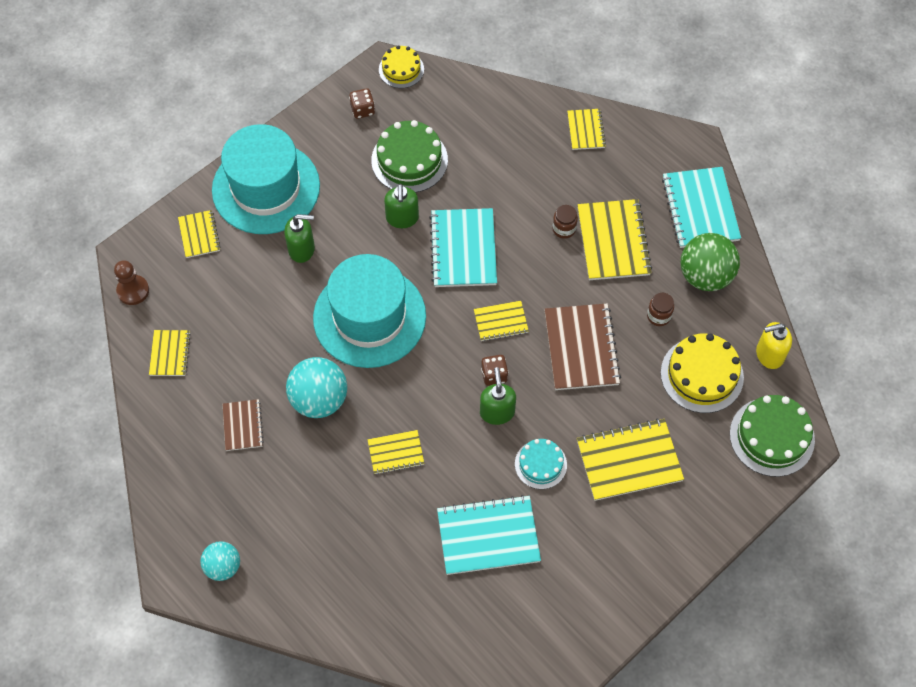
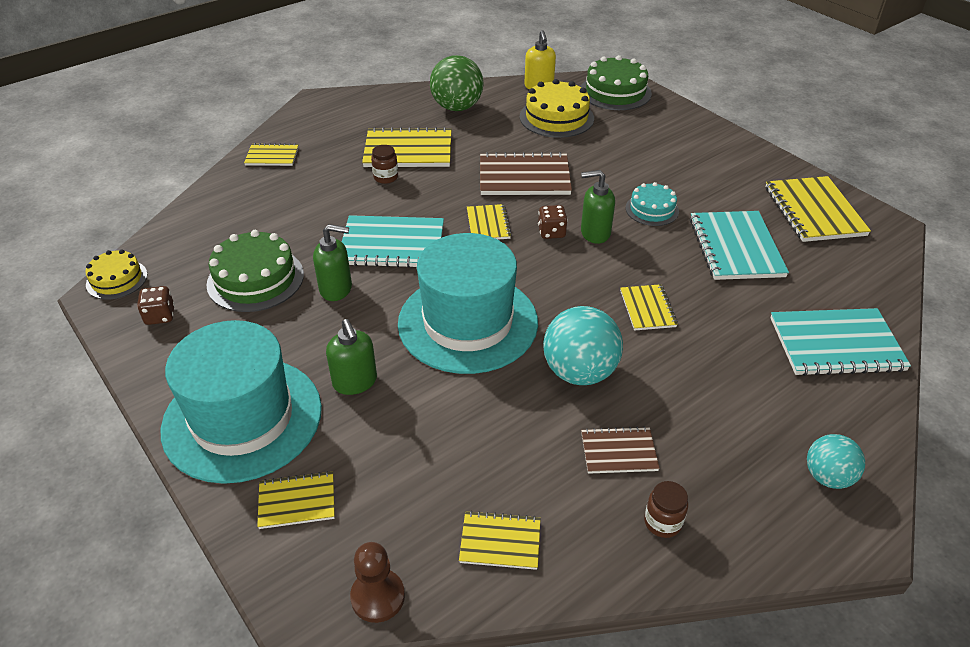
camera: 85 degrees left, 20 degrees down
green soap dispenser [284,214,315,263] -> green soap dispenser turned 150 degrees clockwise [326,319,377,395]
yellow notebook [577,418,684,501] -> yellow notebook moved to [765,176,871,242]
brown jar [647,293,674,326] -> brown jar moved to [644,481,688,538]
turquoise notebook [662,167,741,248] -> turquoise notebook moved to [770,308,911,376]

